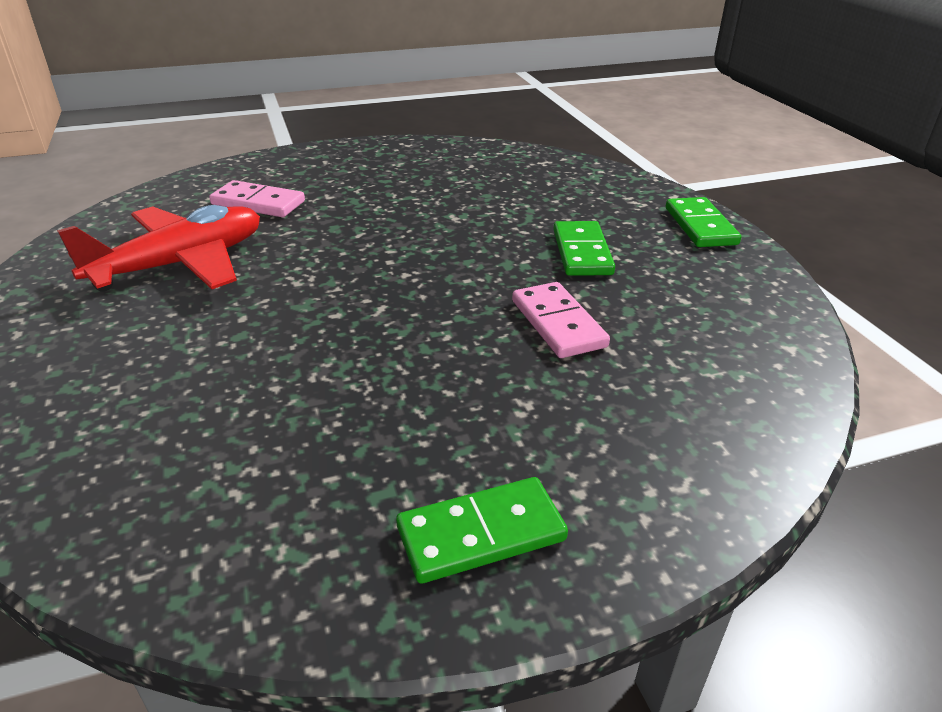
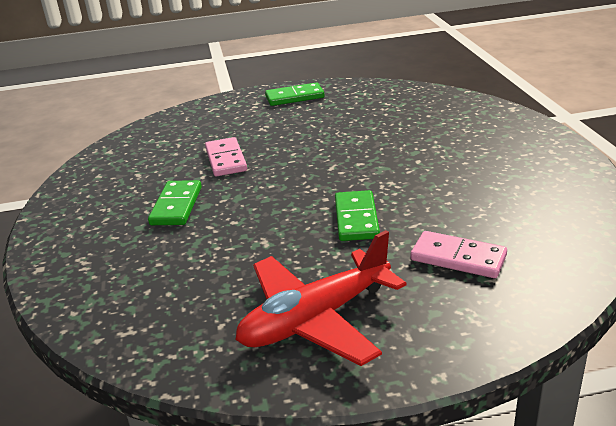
camera: 170 degrees left, 5 degrees down
red plane [57,205,260,292] -> red plane moved to [236,230,406,366]
green domino [666,197,741,247] -> green domino moved to [335,190,380,241]

